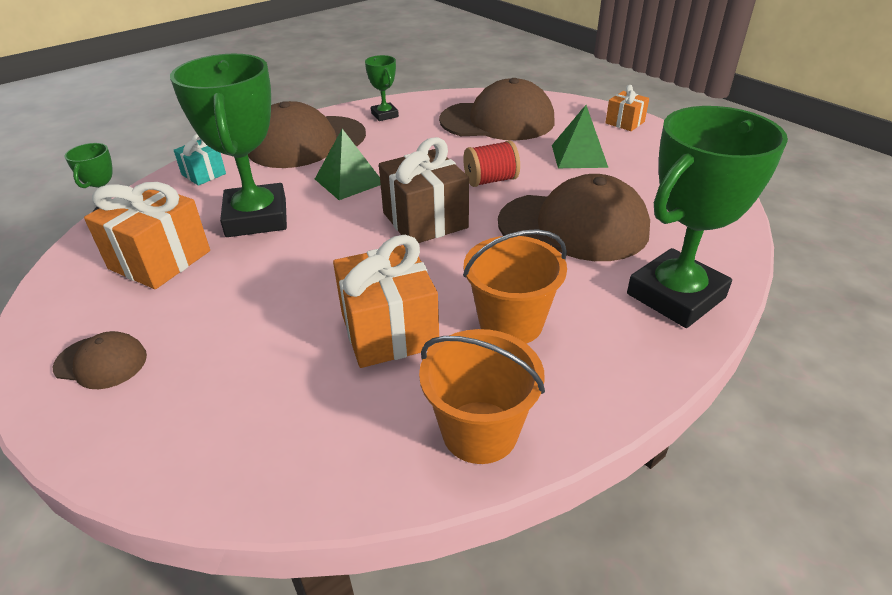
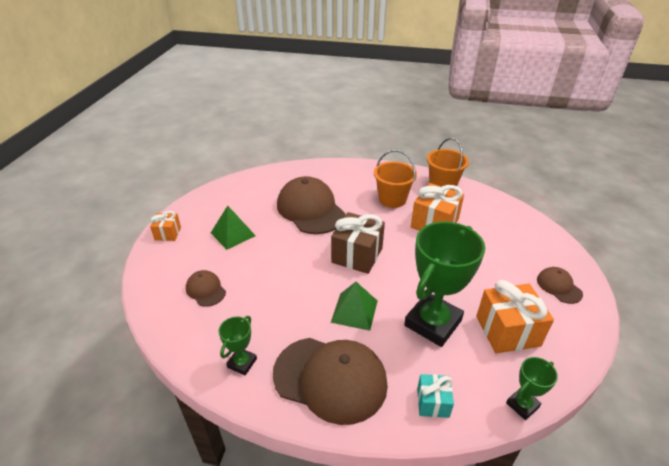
camera: 130 degrees left, 0 degrees up
brown cap [439,78,555,140] -> brown cap [186,270,226,307], size x0.48
red spool [463,140,520,187] -> none
green trophy [627,106,788,328] -> none

